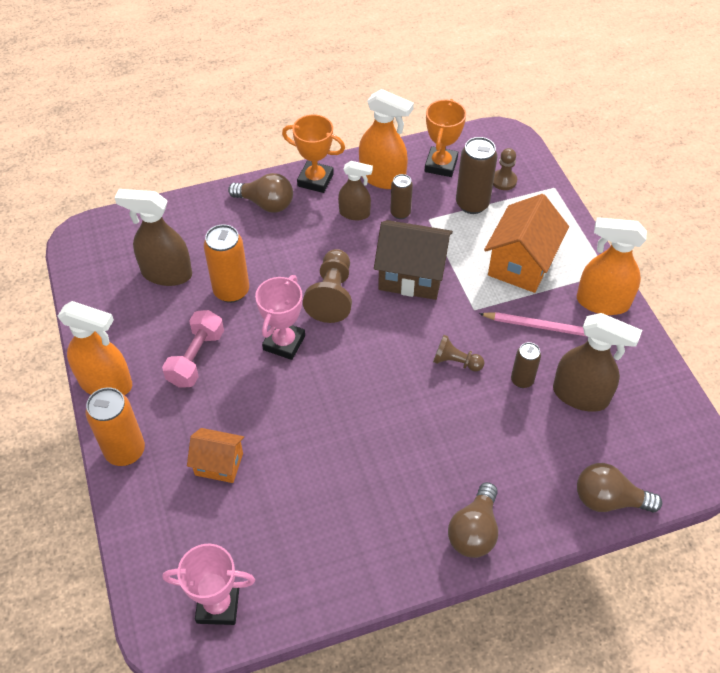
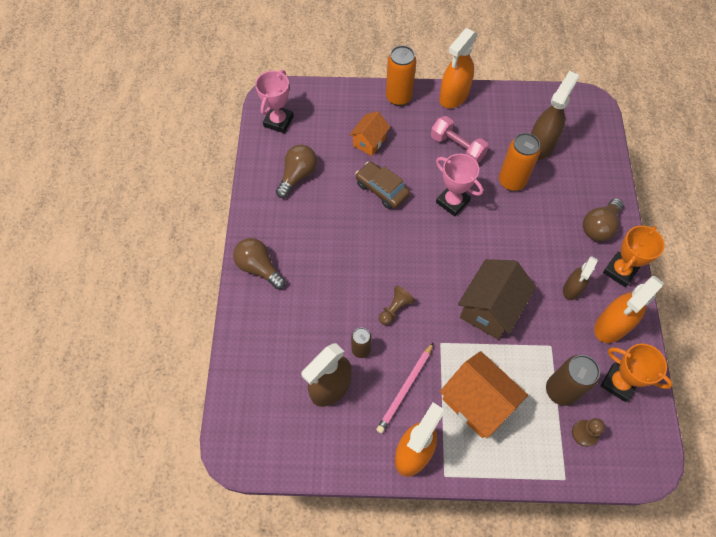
camera: 110 degrees right, 10 degrees up
brown pawn [303,249,352,323] -> none
brown can [390,174,413,219] -> none
brown light bulb [577,463,662,512] -> brown light bulb moved to [276,145,317,198]
none -> brown car [355,162,410,209]

